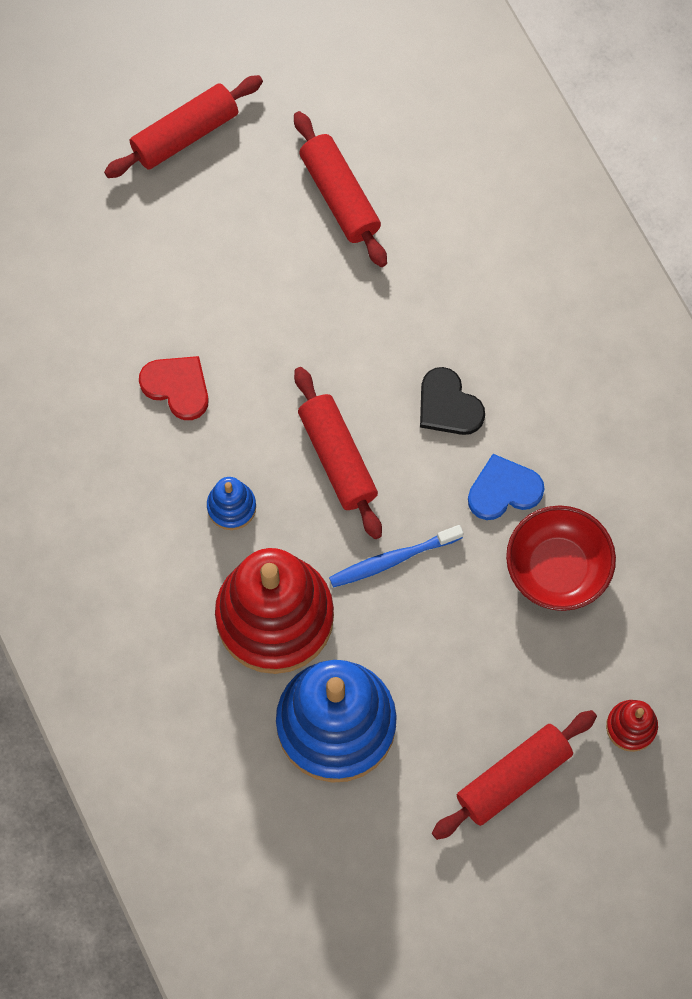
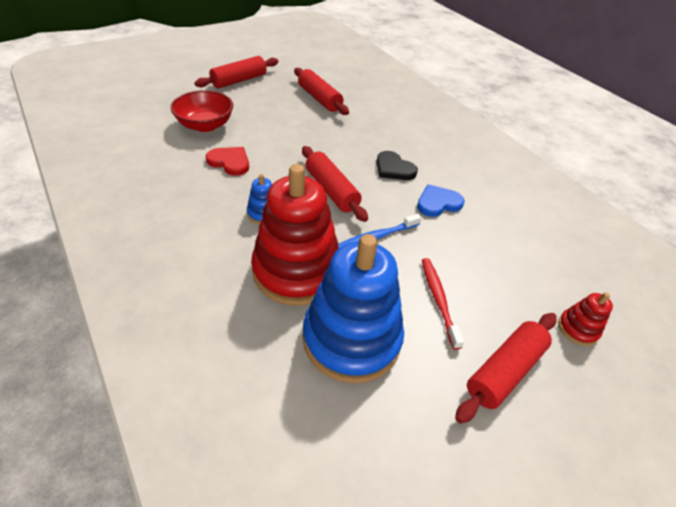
camera: 10 degrees left, 25 degrees down
red bowl [506,505,616,611] -> red bowl moved to [171,90,233,132]
none -> red toothbrush [422,258,465,350]

